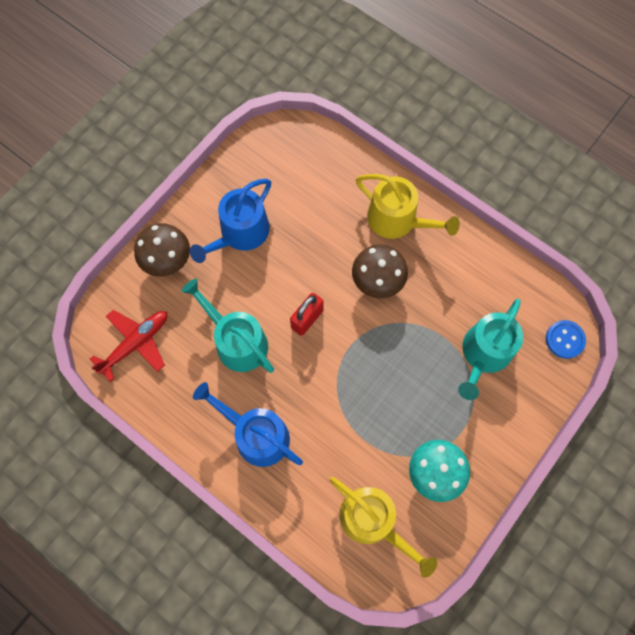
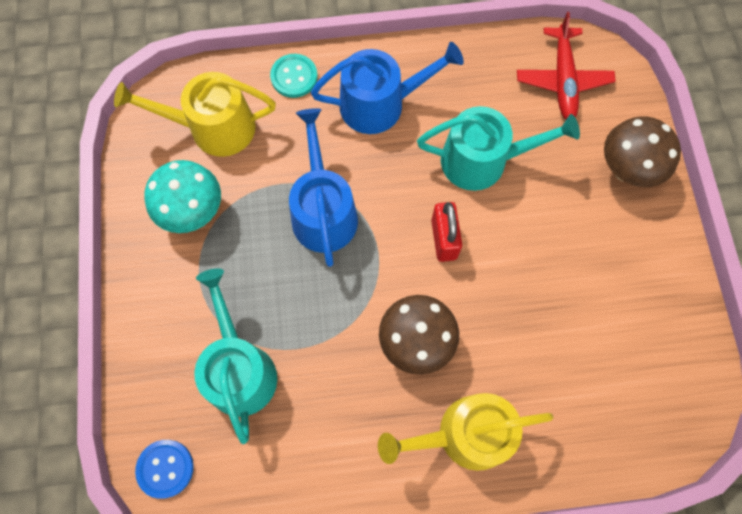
camera: 135 degrees right, 0 degrees up
blue watering can [190,179,271,263] -> blue watering can moved to [289,108,358,267]
none -> turquoise button [270,54,318,98]

